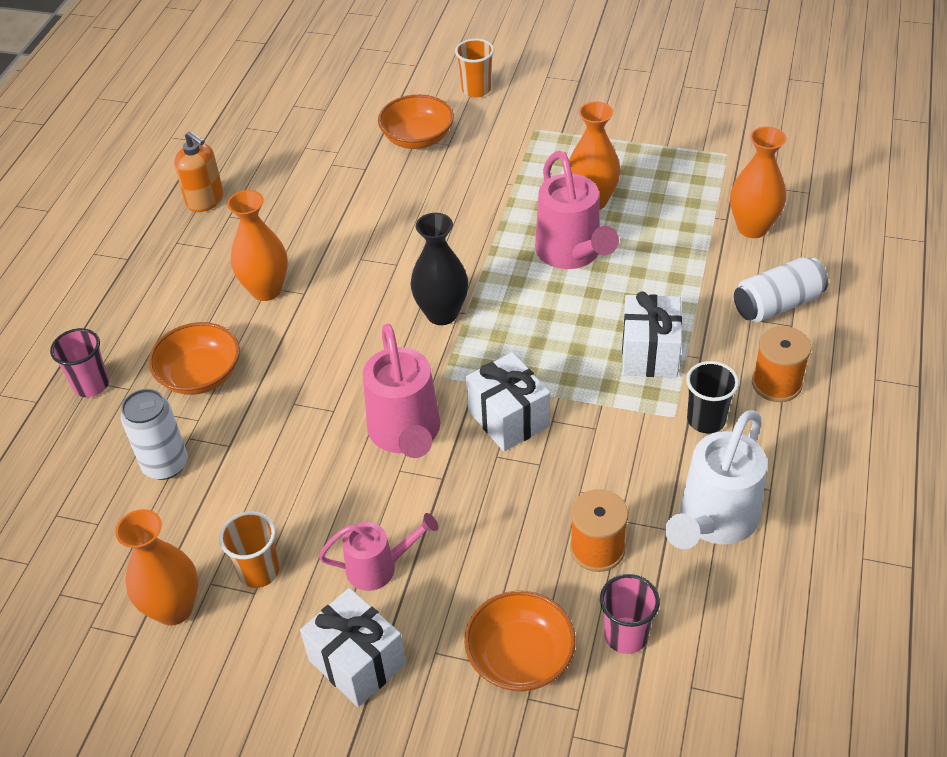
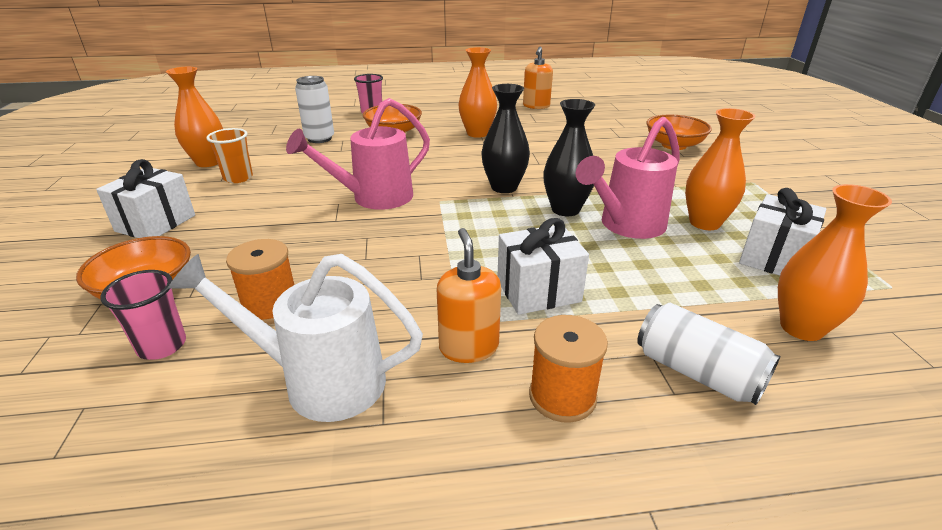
camera: 65 degrees right, 15 degrees down
pink watering can [319,513,438,591] -> none
orange cup [455,39,494,97] -> none
white gift [466,352,550,452] -> white gift moved to [739,188,826,276]
black cup [686,361,739,433] -> orange soap dispenser [437,228,501,363]
none -> black vase [543,99,595,216]

